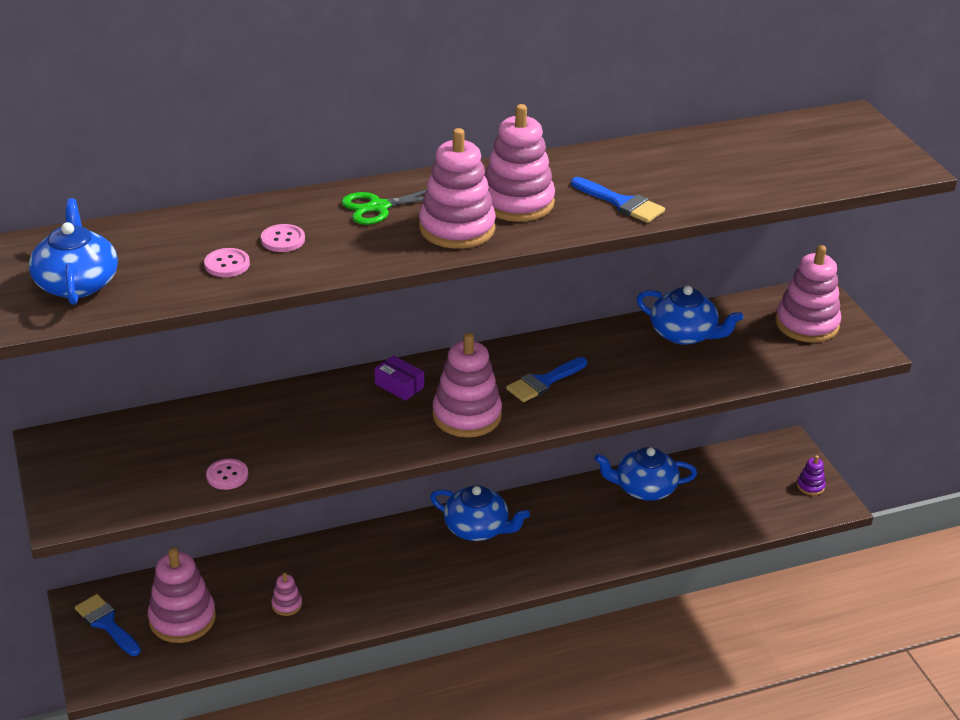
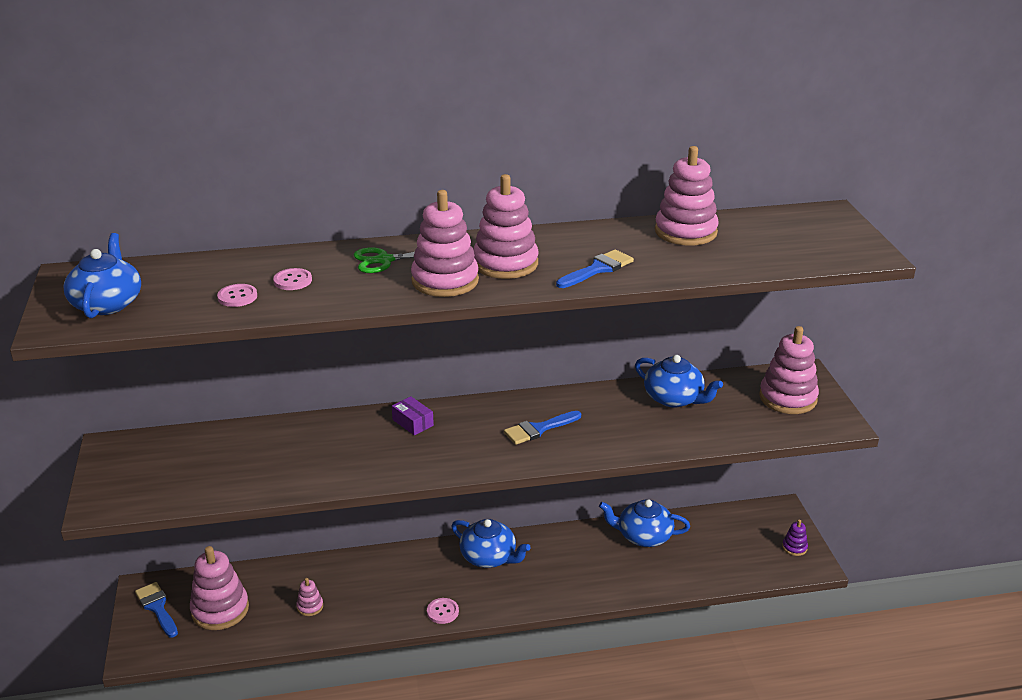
camera: 10 degrees right, 5 degrees down
pink button [206,459,248,490] -> pink button moved to [427,598,459,624]
pink stacking toy [432,333,502,438] -> pink stacking toy moved to [655,146,719,245]
blue brush [571,177,665,223] -> blue brush turned 90 degrees counterclockwise [556,249,634,288]

